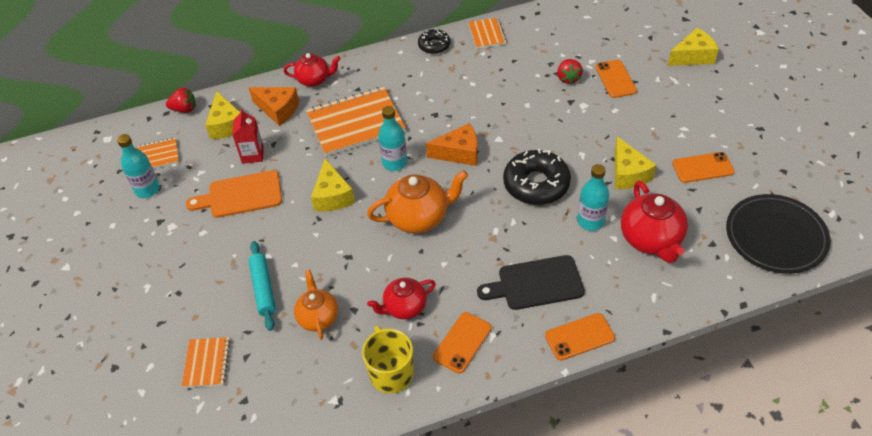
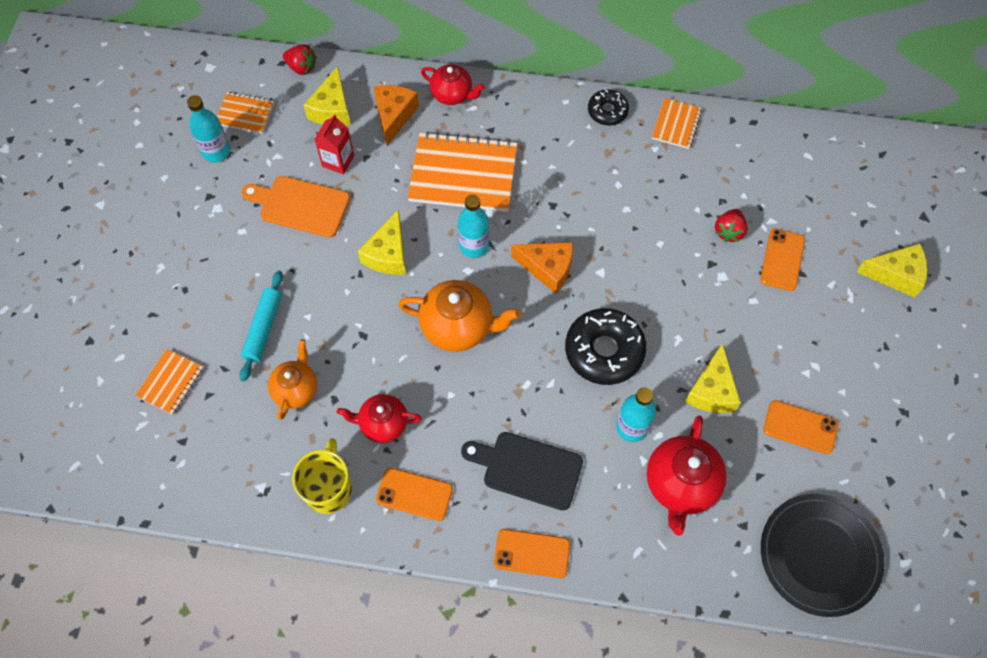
camera: 25 degrees right, 15 degrees up
orange cheese [249,87,299,126] -> orange cheese turned 135 degrees counterclockwise [373,85,419,146]
orange phone [433,312,492,374] -> orange phone turned 45 degrees clockwise [376,468,453,521]

